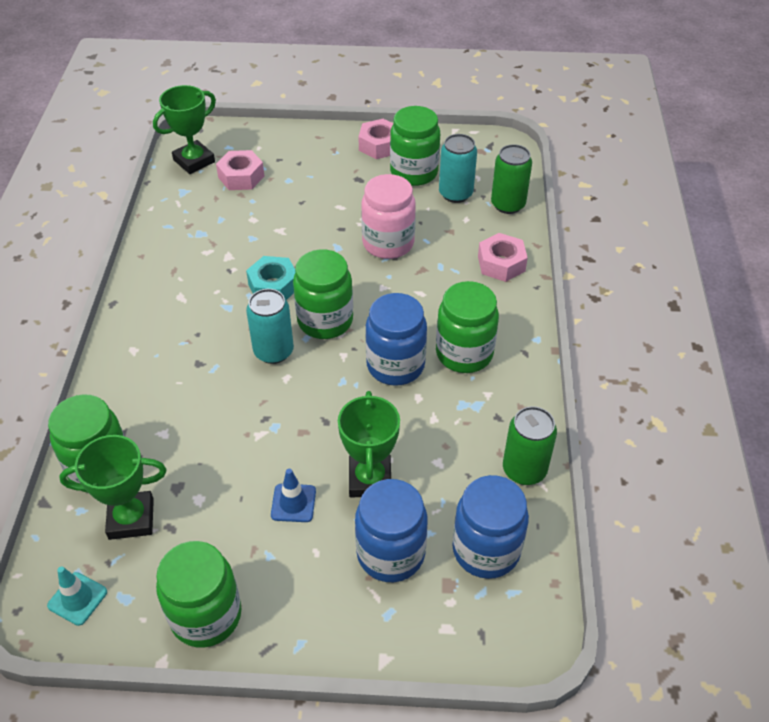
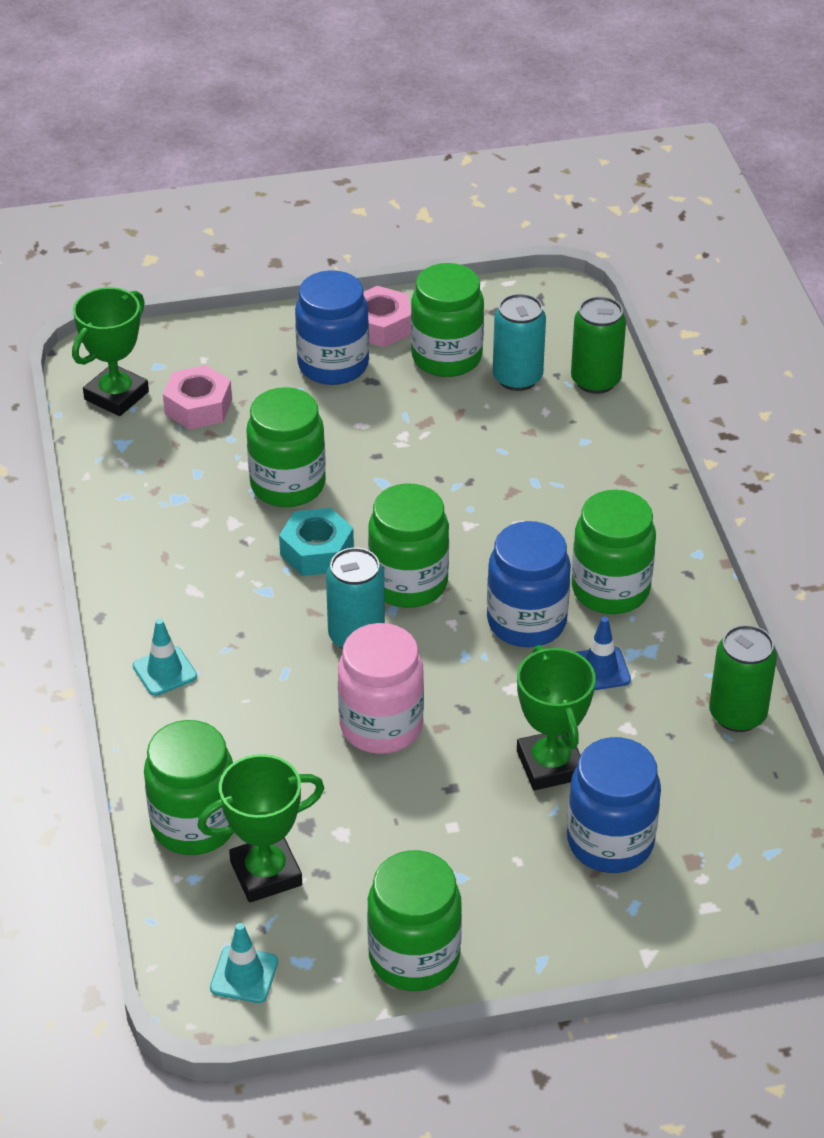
camera: 15 degrees left, 5 degrees down
blue traffic cone [271,469,316,522] -> blue traffic cone moved to [576,617,631,690]
pink jar [361,174,416,259] -> pink jar moved to [338,623,424,754]
blue jar [452,475,529,579] -> blue jar moved to [295,270,369,385]
pink nut [478,233,528,282] -> none
none -> turquoise traffic cone [133,619,197,696]
none -> green jar [246,387,326,507]

